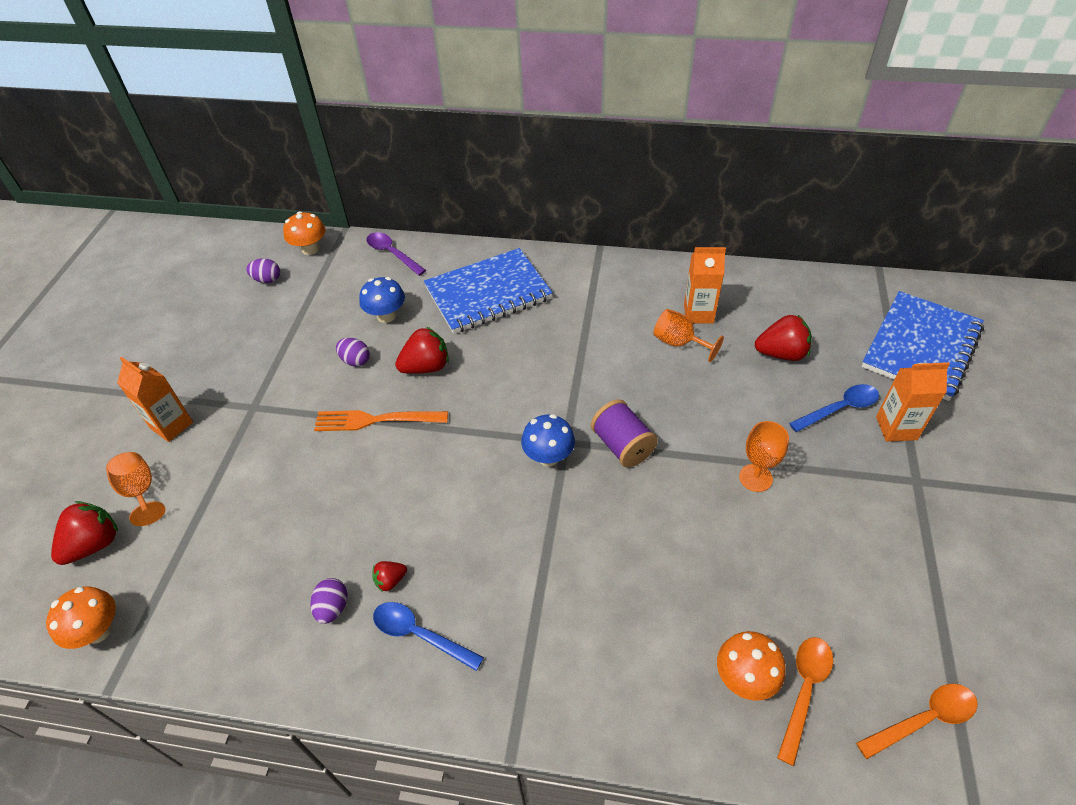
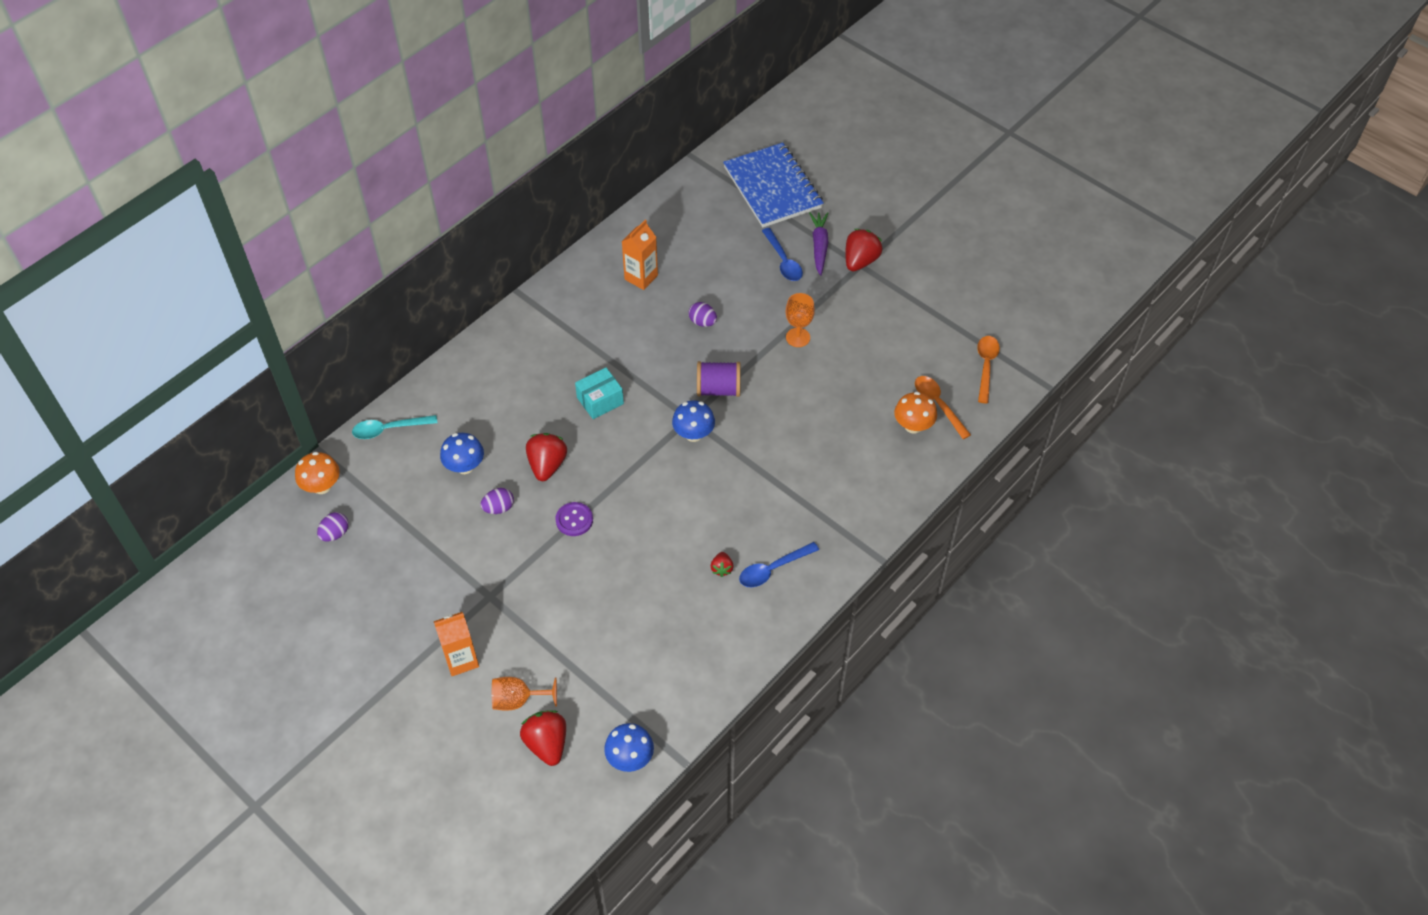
camera: 60 degrees left, 5 degrees up
orange mushroom [46,586,116,649] -> blue mushroom [604,723,654,772]
purple egg [310,578,348,624] -> purple egg moved to [688,302,717,327]
orange fork [314,410,448,431] -> purple button [555,502,593,536]
purple spoon [367,232,426,276] -> turquoise spoon [352,415,438,439]
blue notebook [424,248,553,334] -> none
orange goblet [653,309,724,362] -> none
red strawberry [755,315,812,361] -> red strawberry moved to [845,229,882,271]
blue spoon [789,384,879,432] -> blue spoon turned 150 degrees clockwise [762,228,803,281]
orange carton [876,362,950,442] -> purple carrot [809,212,829,276]
none -> turquoise box [575,367,624,419]

